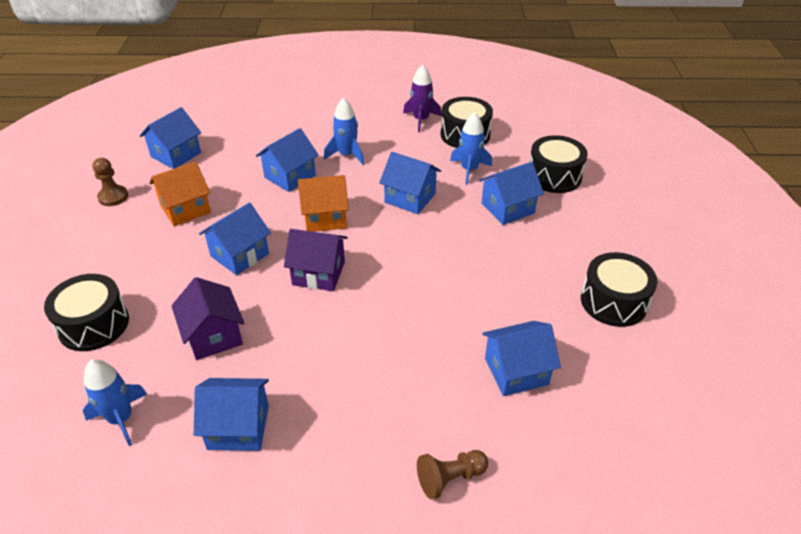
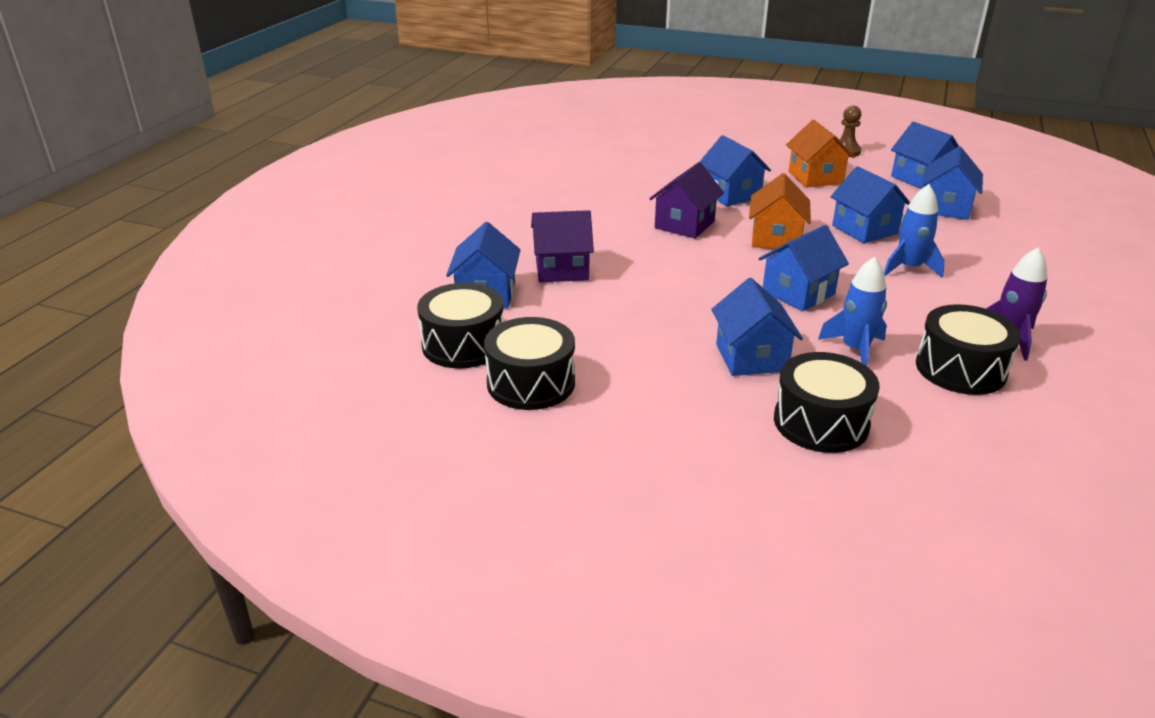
camera: 110 degrees right, 10 degrees down
black drum [44,274,129,351] -> black drum moved to [417,283,503,369]
blue rocket [83,359,147,446] -> none
purple house [171,277,244,360] -> purple house moved to [531,210,594,282]
blue house [194,378,269,451] -> blue house moved to [922,146,983,220]
brown pawn [417,450,488,500] -> none

